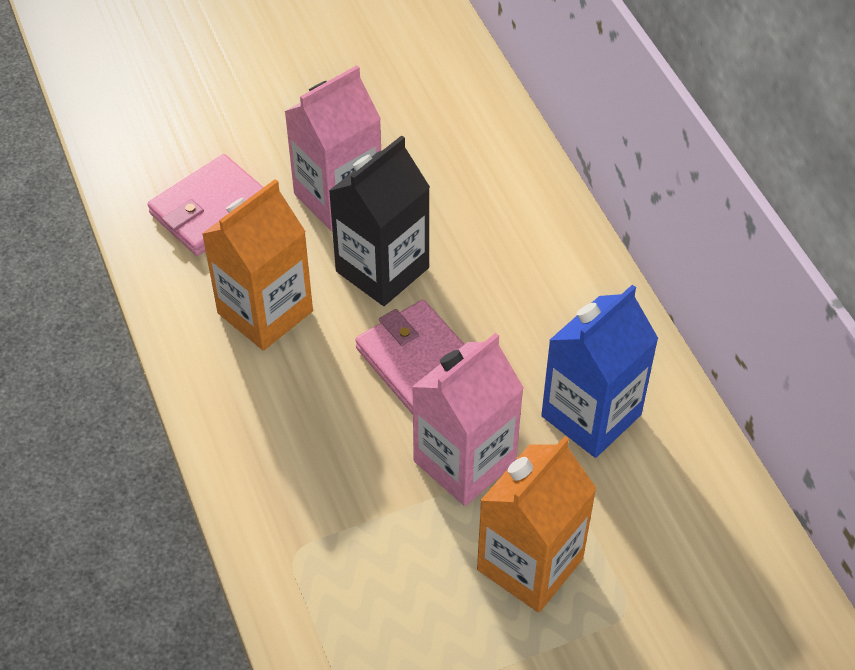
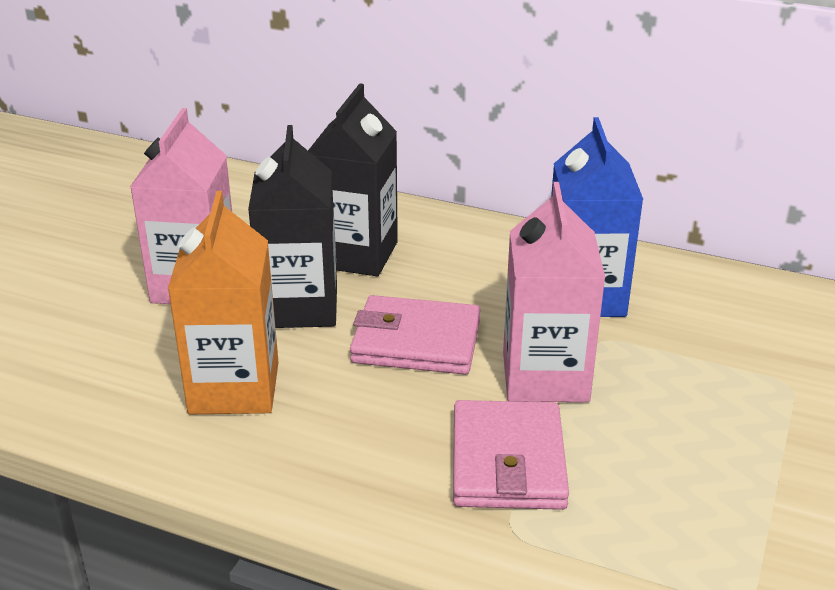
camera: 45 degrees left, 20 degrees down
pink wallet [147,154,264,256] -> pink wallet moved to [453,400,569,510]
orange carton [477,436,597,613] -> none
none -> black carton [308,83,398,276]

